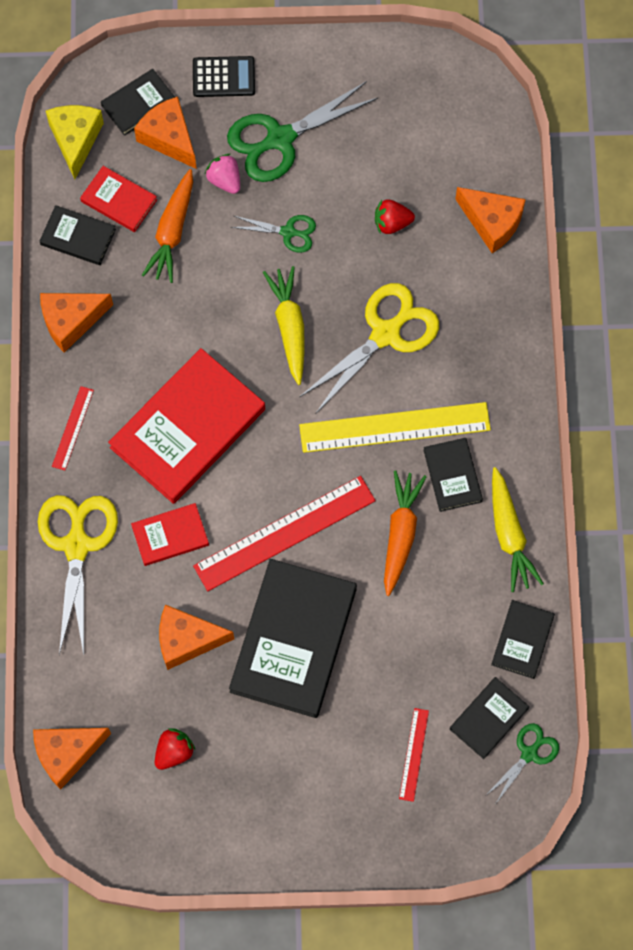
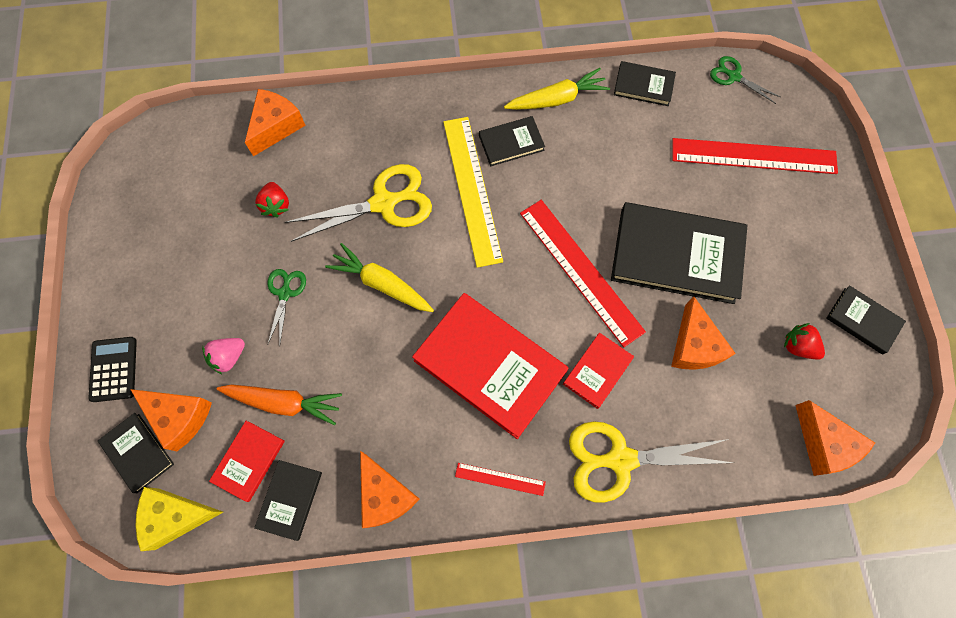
camera: 95 degrees left, 0 degrees up
red book [131,503,209,566] -> red book turned 60 degrees clockwise [563,333,634,409]
orange cheese [134,97,197,169] -> orange cheese turned 105 degrees counterclockwise [130,389,212,452]
green scissors [227,81,378,182] -> none
yellow carrot [263,266,305,385] -> yellow carrot turned 45 degrees clockwise [325,243,434,312]
yellow scissors [300,283,439,414] -> yellow scissors turned 120 degrees clockwise [285,164,432,242]
orange carrot [384,470,427,596] -> none
red ruler [399,708,429,802] -> red ruler [672,138,838,174], size x2.12
black book [450,677,530,759] -> black book moved to [826,285,906,355]

